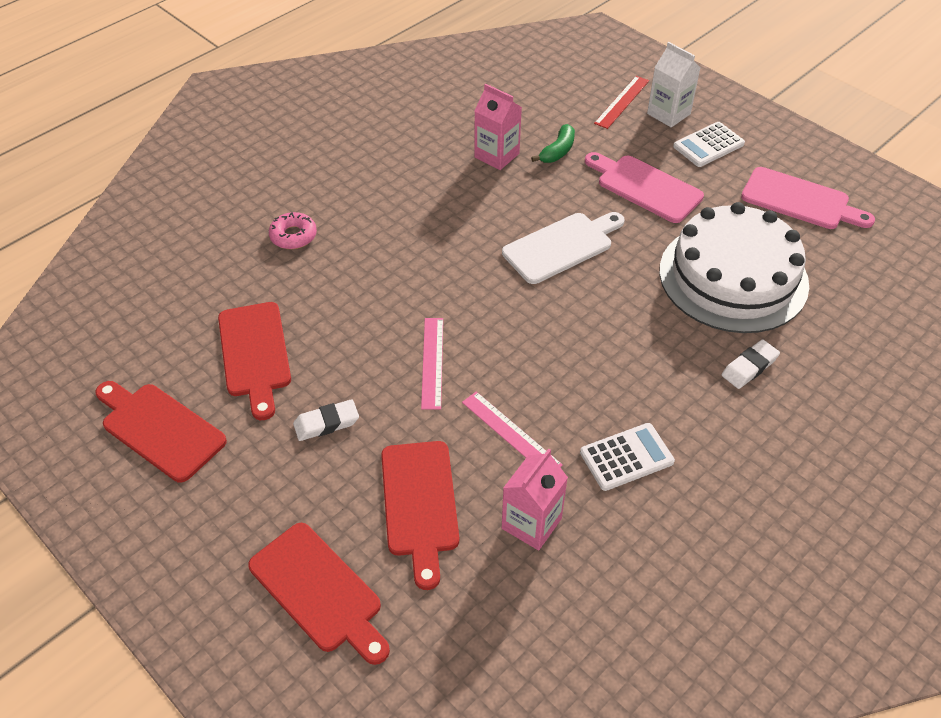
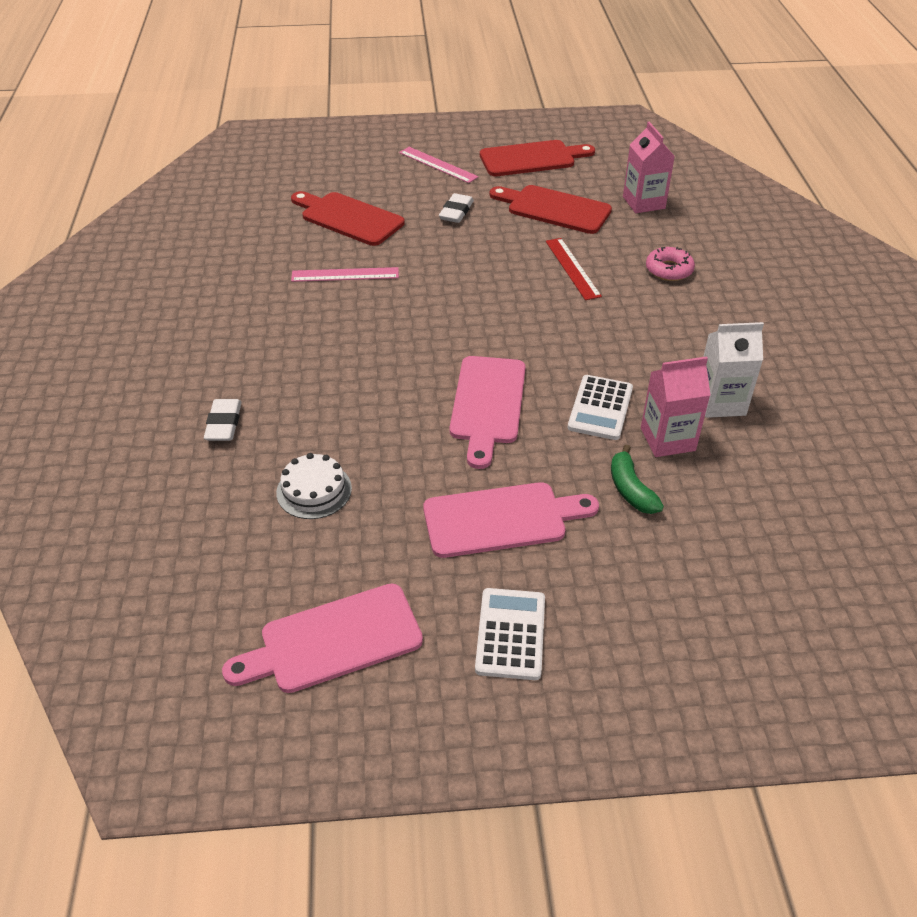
camera: 130 degrees right, 5 degrees down
red cutting board [248,523,390,665] -> none
pink ruler [421,318,443,410] -> pink ruler moved to [399,147,479,183]
white cutting board [502,212,625,284] -> pink cutting board [450,356,526,469]
pink carton [502,449,568,550] -> pink carton moved to [623,122,675,213]
white calculator [580,423,675,491] -> white calculator moved to [568,375,633,440]
red ruler [594,76,649,129] -> red ruler moved to [546,238,602,300]
white carton [647,42,700,128] -> white carton moved to [703,322,764,418]
white cake [659,202,809,333] -> white cake [276,453,352,519], size x0.41

